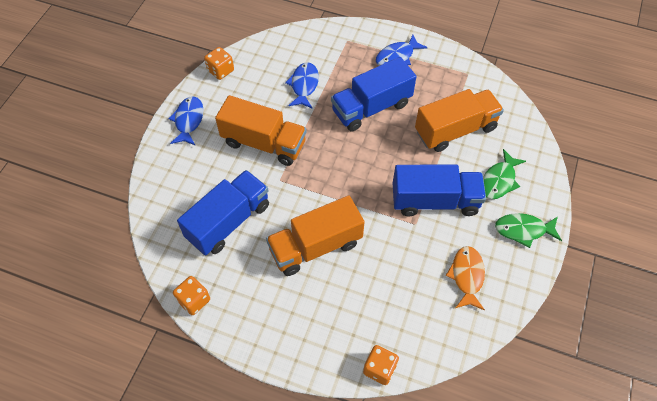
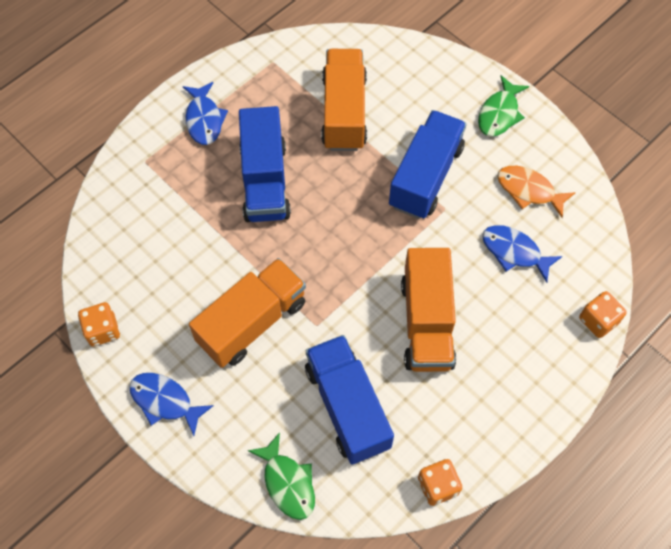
camera: 65 degrees left, 5 degrees up
blue fish [285,62,319,108] -> blue fish moved to [482,225,562,283]
green fish [483,149,526,199] -> green fish moved to [247,432,315,520]

